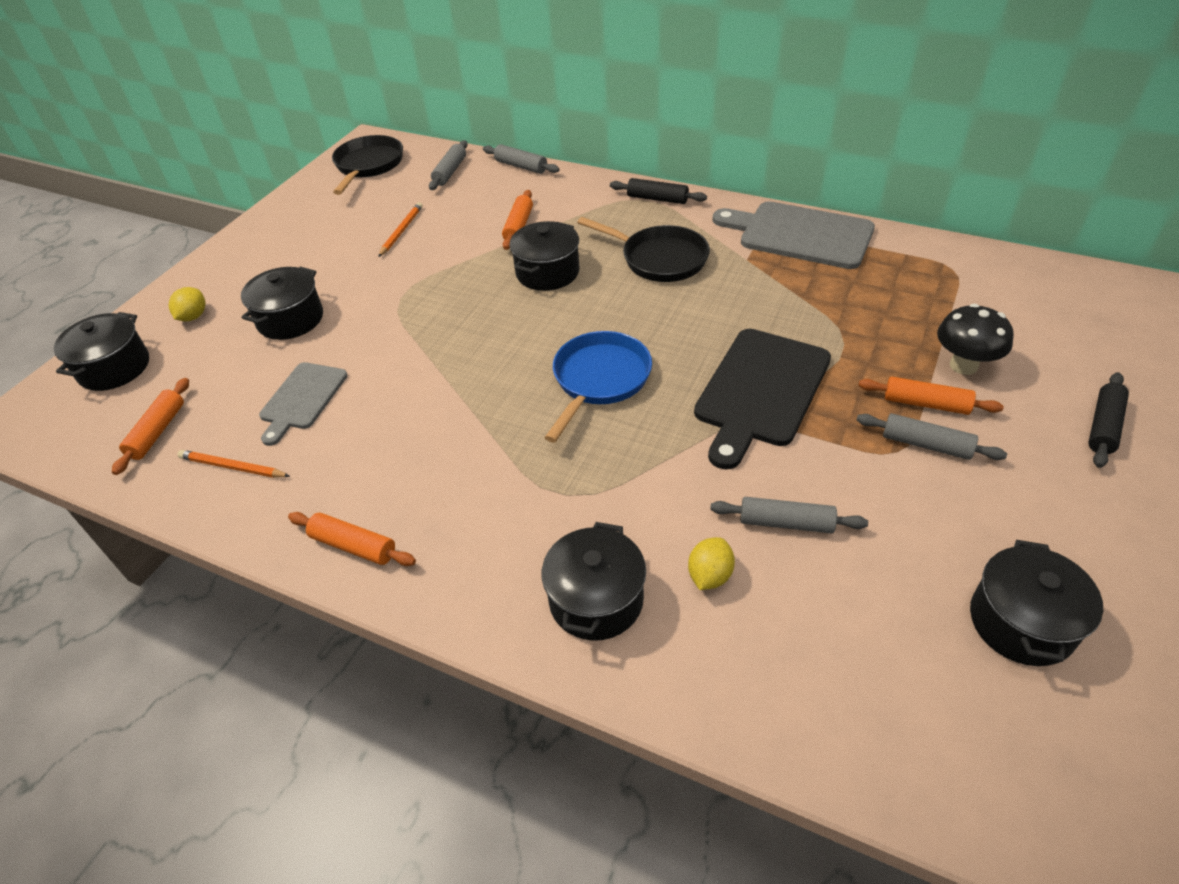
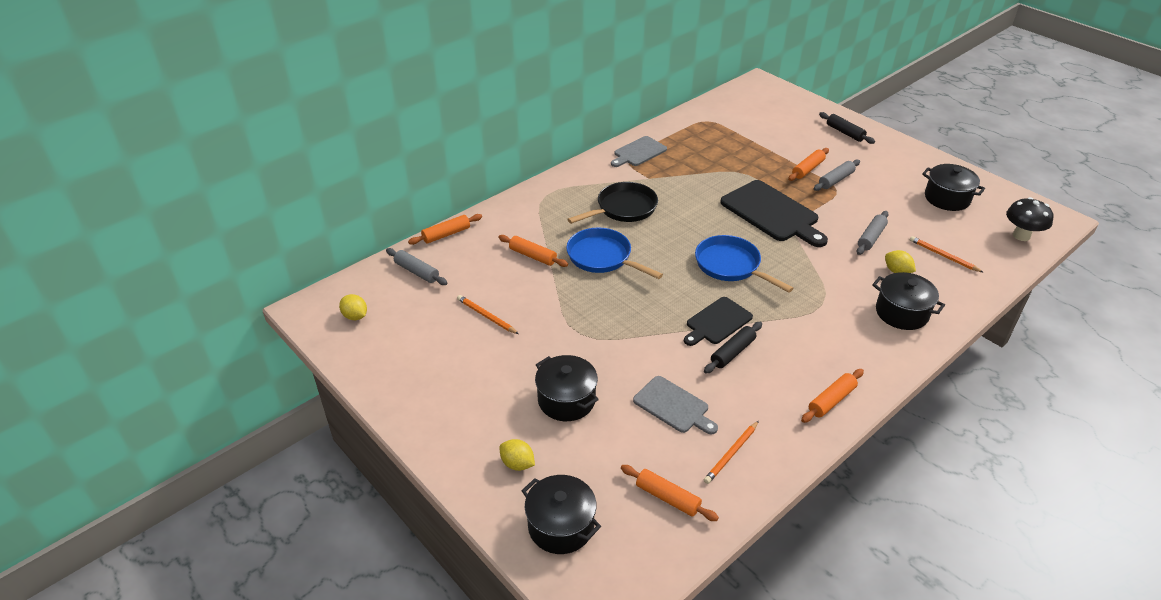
camera: 70 degrees left, 5 degrees down
black pan [332,135,403,195] -> yellow lemon [339,294,367,320]
grey rolling pin [483,144,560,174] -> orange rolling pin [408,214,482,245]
black pot [509,221,579,291] -> blue pan [566,227,663,279]
black rolling pin [610,178,707,204] -> black rolling pin moved to [704,322,762,374]
grey cutting board [712,201,875,269] -> grey cutting board [611,136,667,167], size x0.60
black mushroom [937,304,1014,375] -> black mushroom moved to [1006,197,1053,241]
none -> black cutting board [684,297,753,346]
none -> orange pencil [910,236,984,273]

